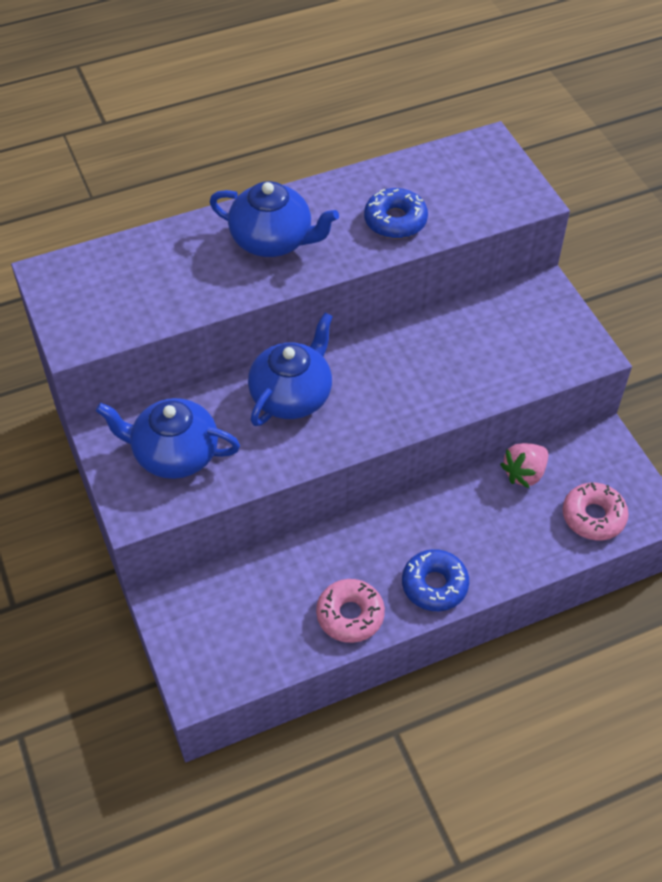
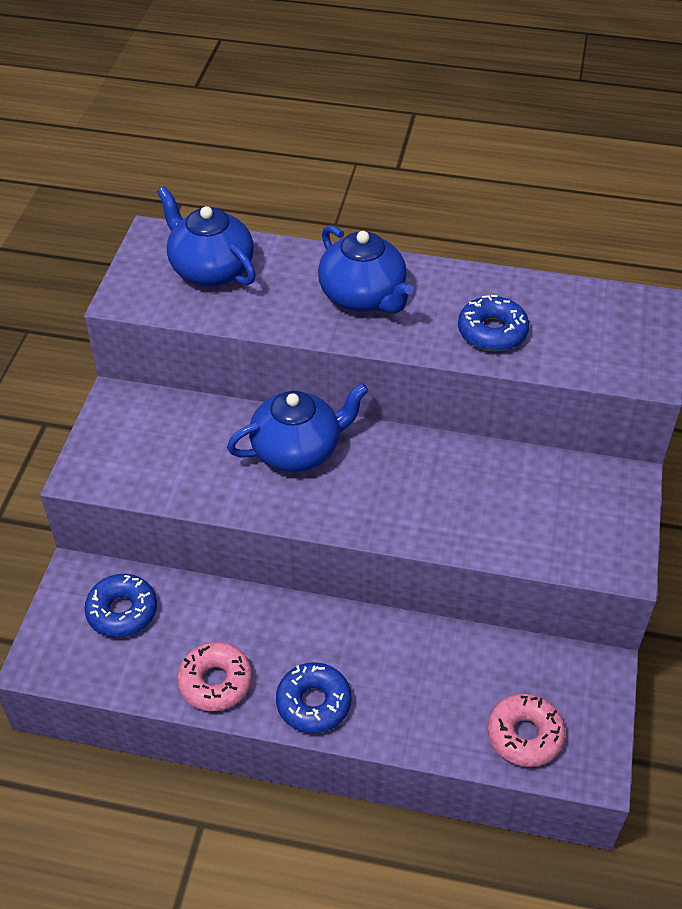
camera: 35 degrees right, 5 degrees down
blue teapot [96,398,240,479] -> blue teapot moved to [157,186,256,286]
pink strawberry [500,443,548,488] -> none
none -> blue donut [84,574,157,638]

